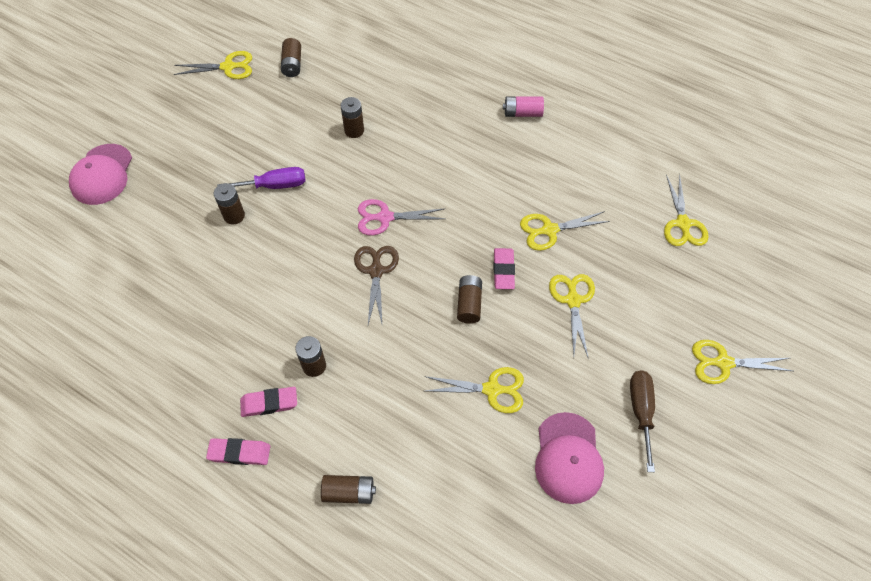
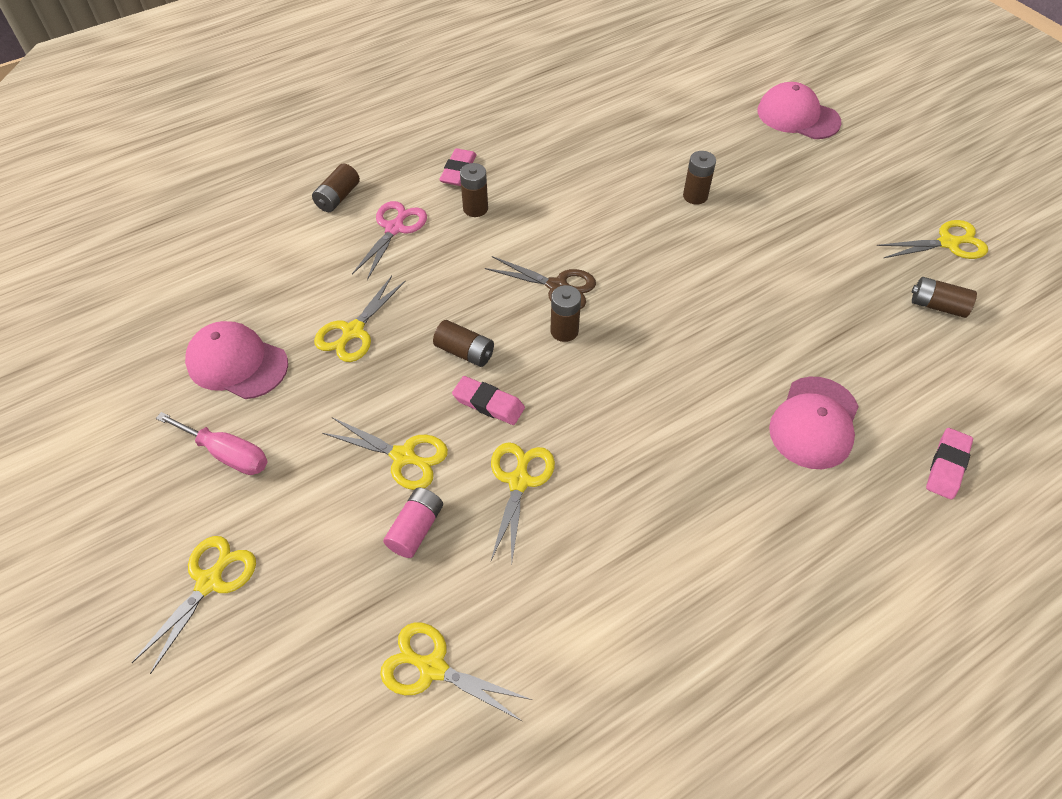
camera: 115 degrees right, 5 degrees down
yellow scissors [174,51,252,79] -> yellow scissors turned 120 degrees counterclockwise [877,220,988,259]
pink eraser [206,438,270,465] -> pink eraser moved to [926,428,973,500]
purple screwdriver [217,167,305,189] -> none
brown battery [340,97,364,138] -> brown battery moved to [550,285,581,342]
pink scissors [358,199,445,236] -> pink scissors moved to [352,201,427,280]
pink battery [503,96,544,117] -> pink battery moved to [383,488,443,558]
brown screwdriver [630,370,655,472] -> pink screwdriver [156,412,268,475]
none -> pink cap [769,377,859,469]

